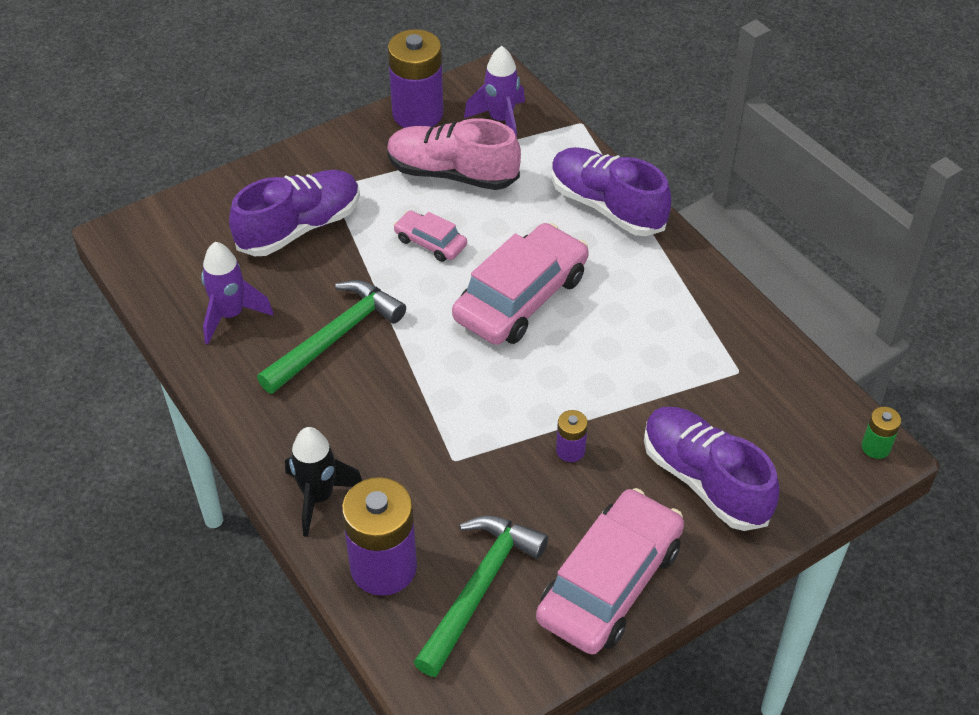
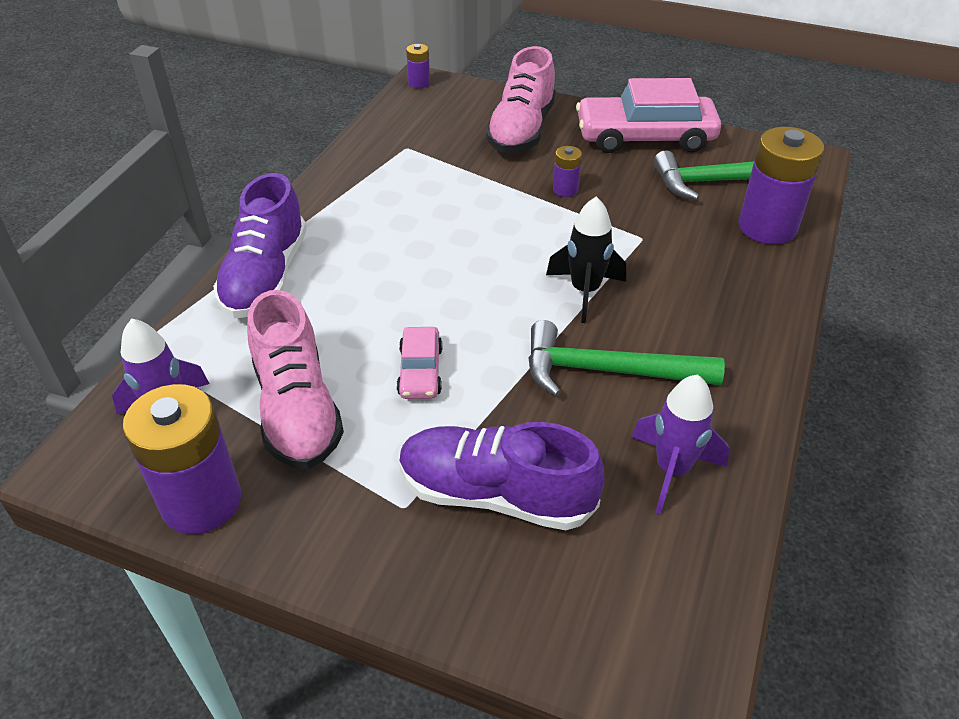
camera: 125 degrees left, 5 degrees down
black rocket [285,427,363,537] -> black rocket moved to [546,197,626,323]
pink car [452,223,589,345] -> none
purple shoe [644,407,779,531] -> pink shoe [486,46,556,153]
green battery [862,407,901,459] -> purple battery [406,44,430,88]

